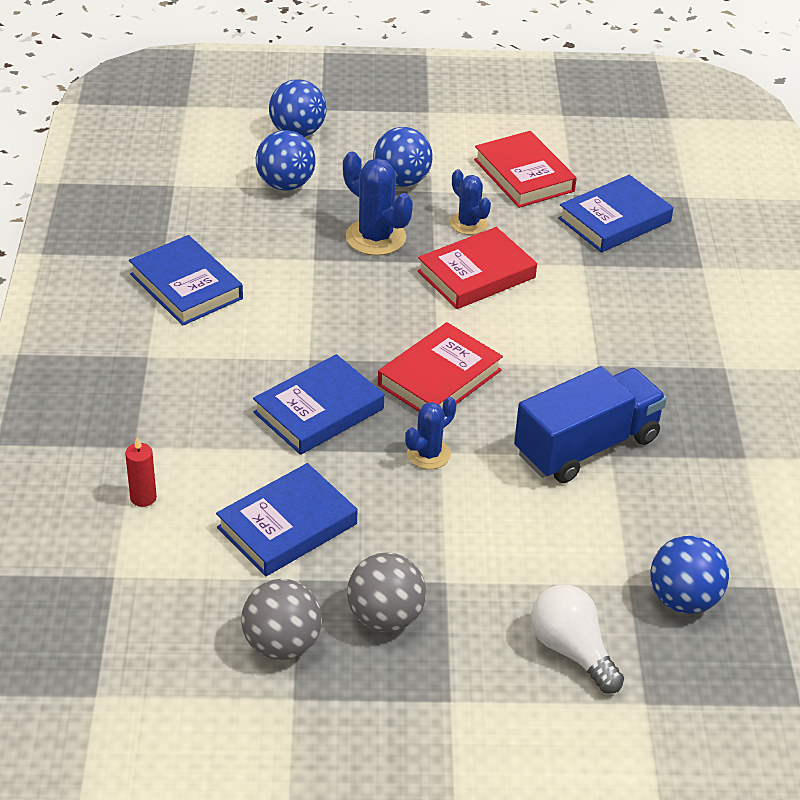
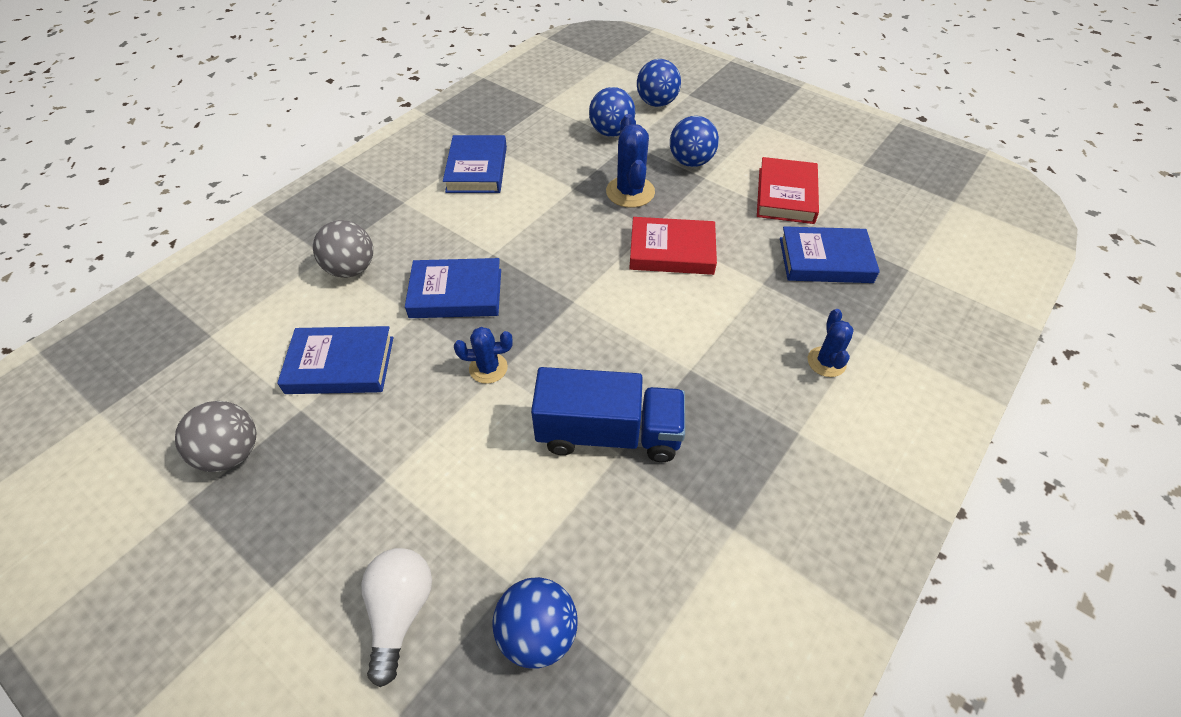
camera: 40 degrees right, 10 degrees up
red candle [125,437,157,507] -> none
grey ball [347,552,426,632] -> grey ball moved to [313,220,373,278]
red book [378,322,503,412] -> none
blue cactus [450,169,491,235] -> blue cactus moved to [808,309,854,377]

